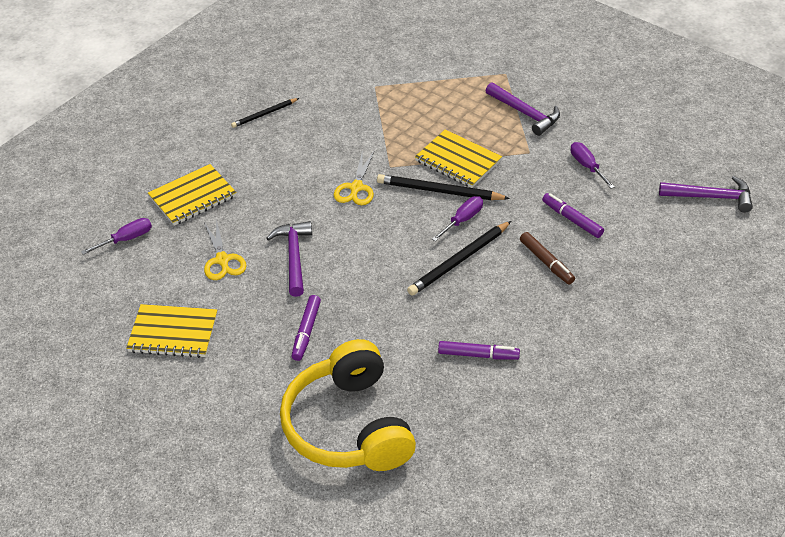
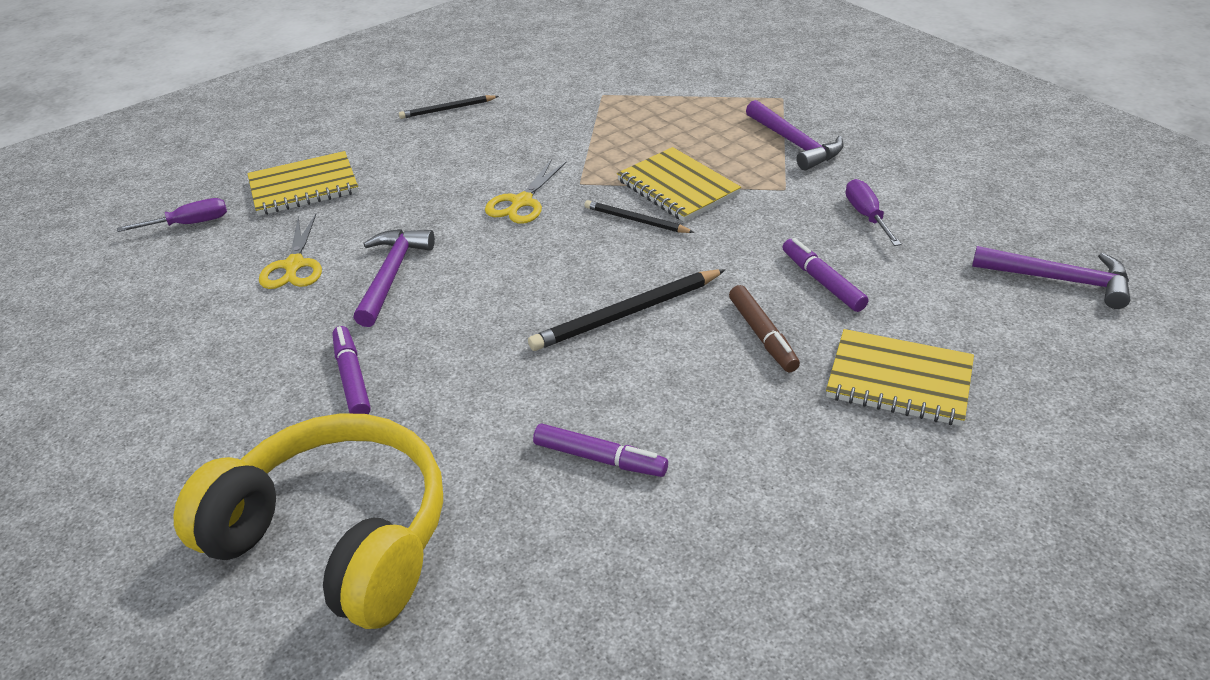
camera: 15 degrees right, 5 degrees down
yellow notebook [126,304,217,358] -> yellow notebook moved to [826,329,974,426]
yellow headphones [280,339,416,471] -> yellow headphones turned 120 degrees clockwise [173,413,443,629]
purple marker [292,295,321,361] -> purple marker turned 135 degrees clockwise [332,326,371,414]
black pencil [377,174,510,200] -> black pencil [584,200,695,233], size x0.61
purple screwdriver [432,196,483,242] -> none

